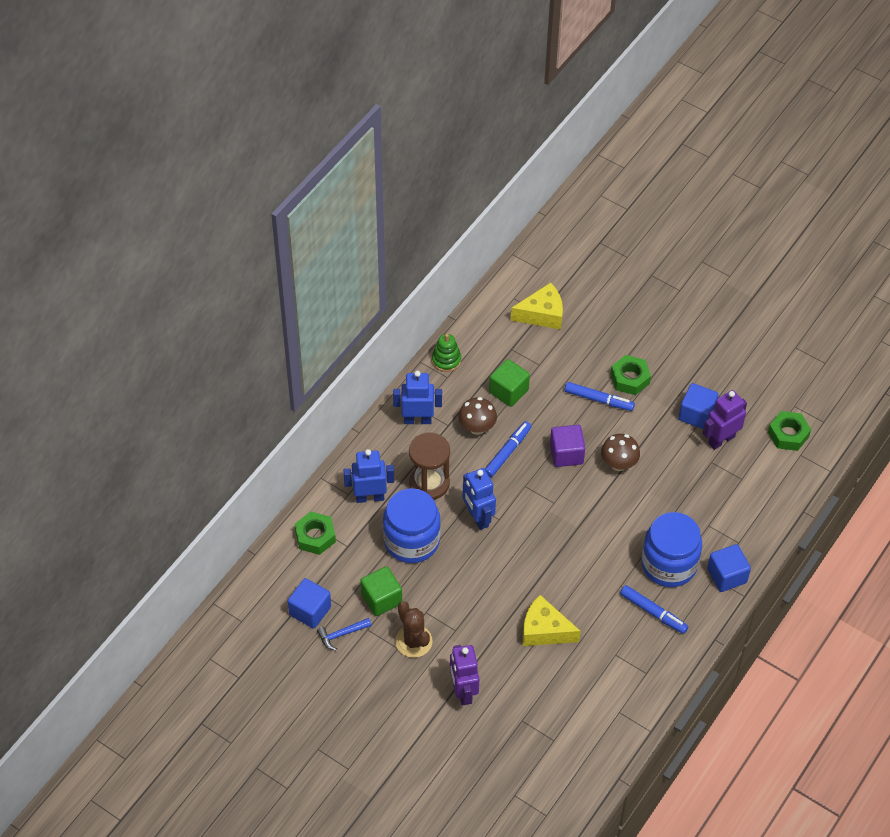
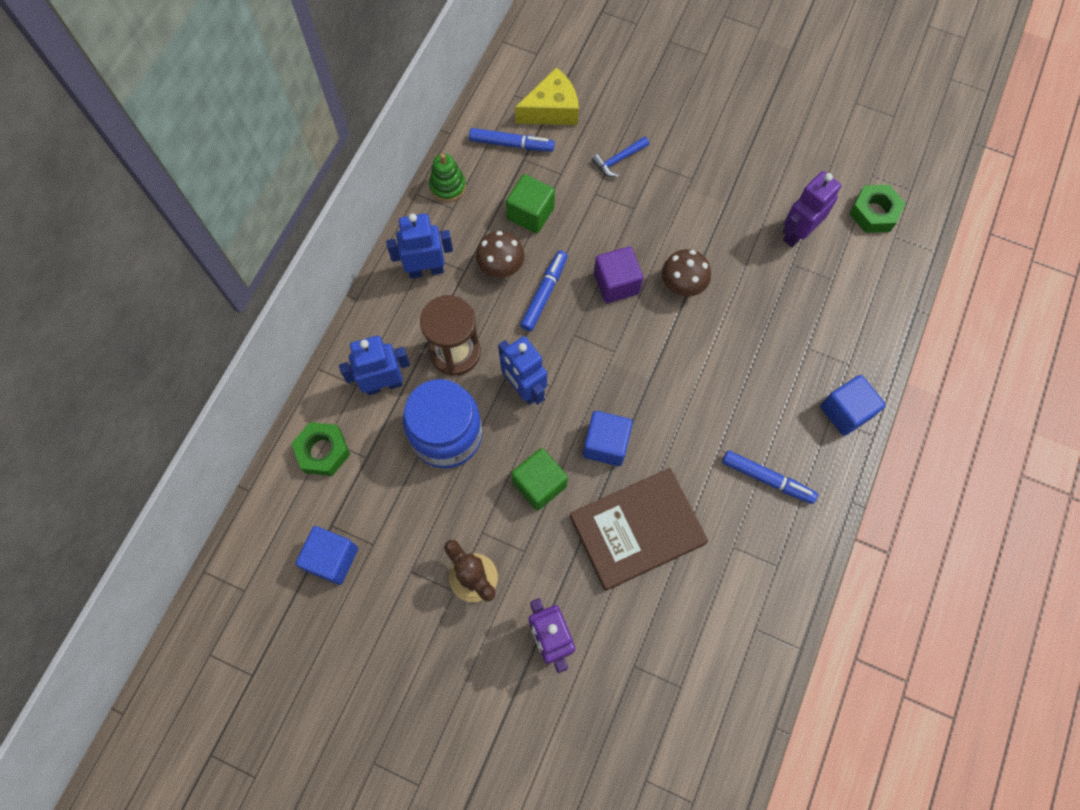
camera: 10 degrees left, 15 degrees up
blue hammer [317,618,372,651] -> blue hammer moved to [591,136,649,177]
green cube [360,566,402,616] -> green cube moved to [511,448,568,510]
yellow cheese [523,595,581,646] -> brown book [570,468,708,591]
blue marker [564,382,635,411] -> blue marker moved to [469,128,555,152]
green nut [611,355,651,395] -> none
blue jar [641,512,702,587] -> none
blue cube [679,383,718,429] -> blue cube moved to [583,411,633,466]

